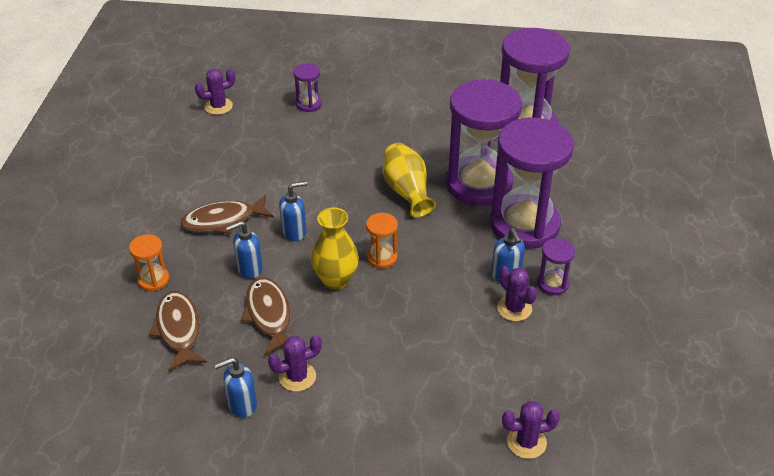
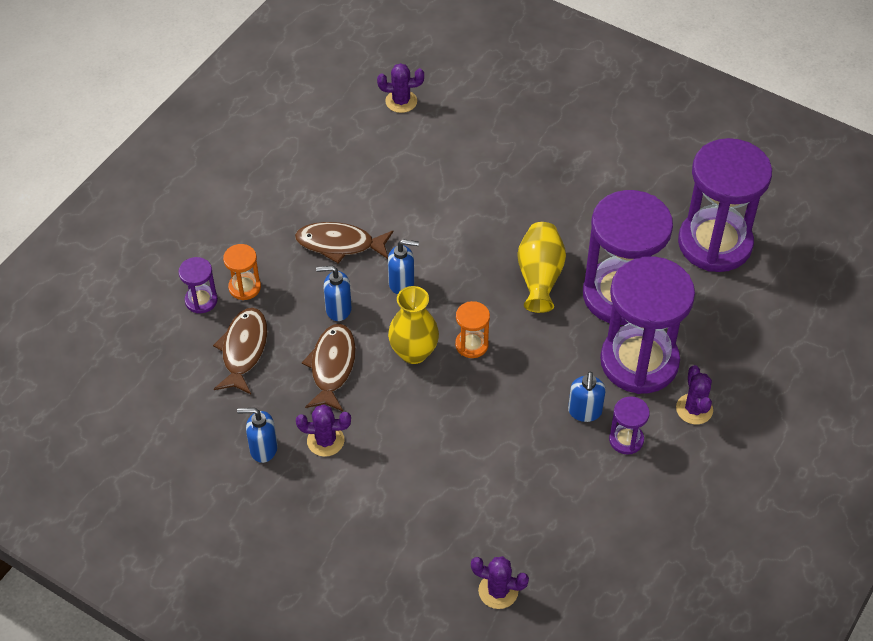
camera: 25 degrees right, 10 degrees up
purple hourglass [293,63,322,112] -> purple hourglass moved to [178,257,218,313]
purple cactus [497,266,537,321] -> purple cactus moved to [676,365,713,424]

